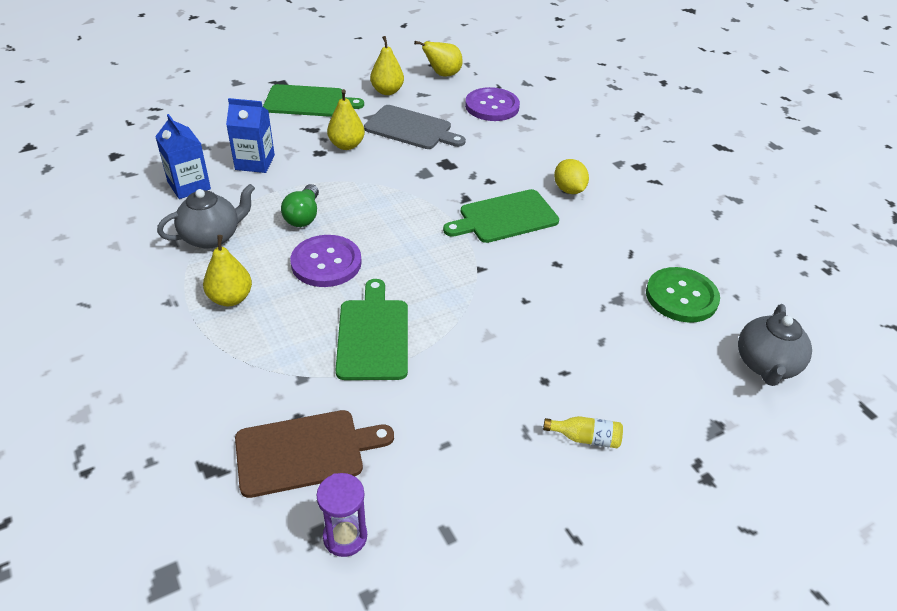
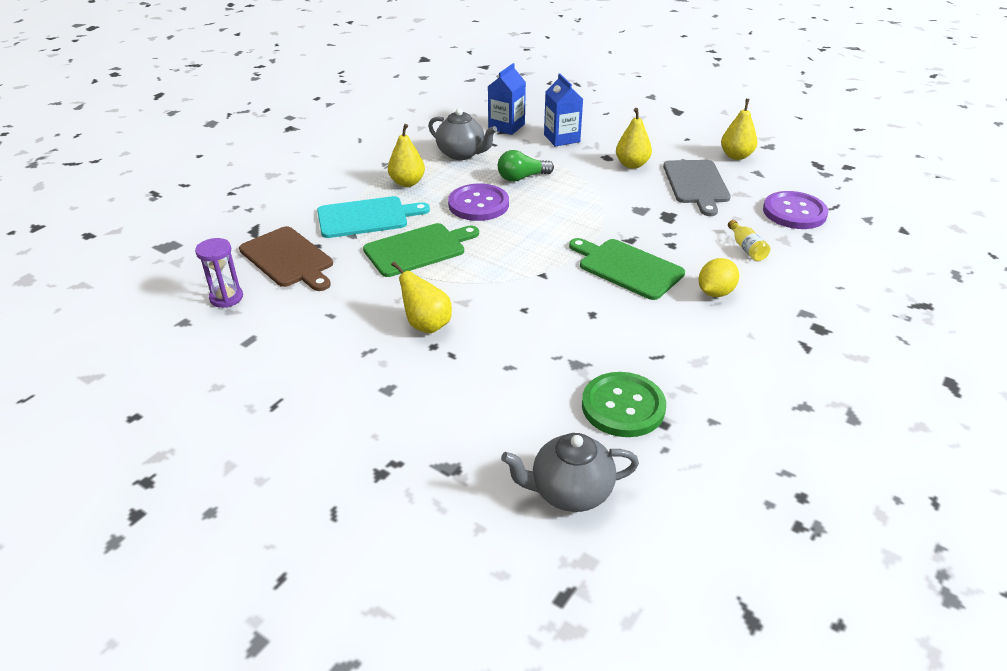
camera: 65 degrees right, 5 degrees down
green cutting board [263,84,364,117] -> none
yellow pear [414,41,463,77] -> yellow pear moved to [391,261,452,333]
yellow bottle [543,416,623,448] -> yellow bottle moved to [728,220,770,261]
none -> turquoise cutting board [317,196,430,238]

